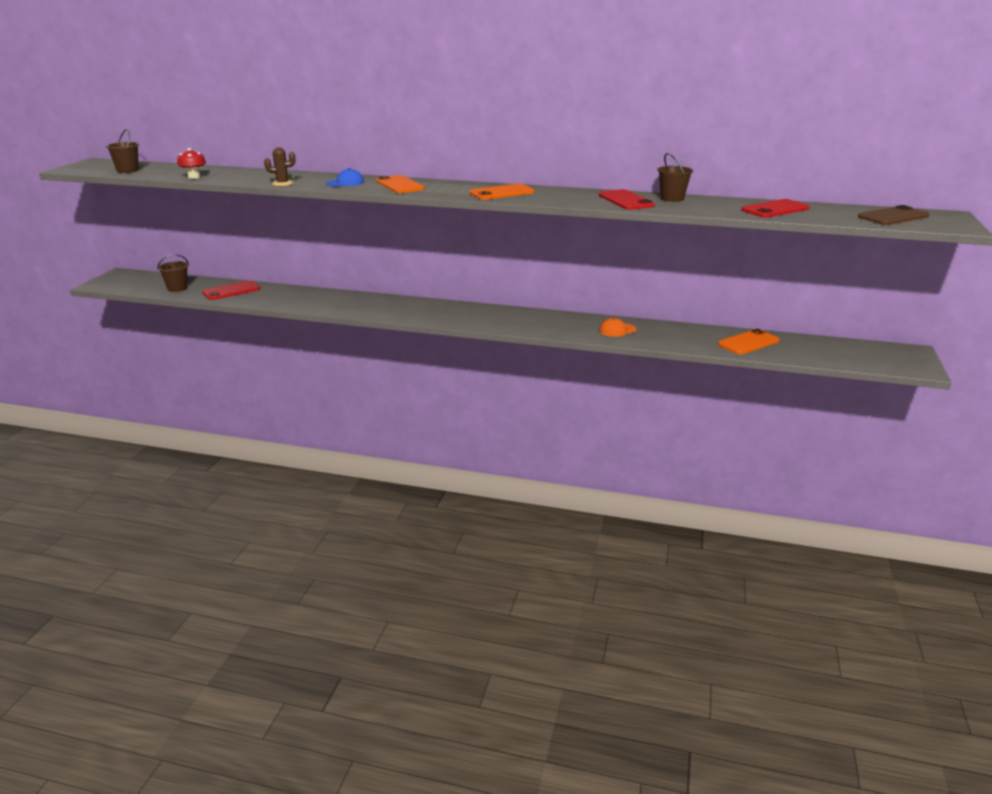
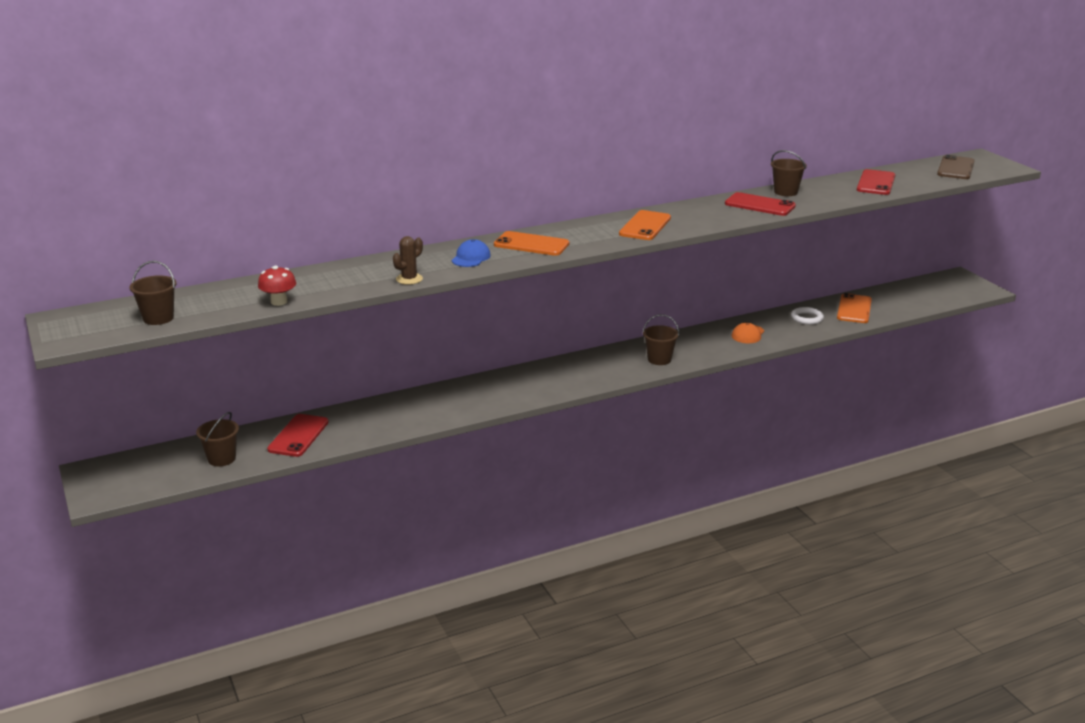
camera: 40 degrees left, 0 degrees up
none -> brown bucket [643,314,679,365]
none -> white ring [791,307,824,325]

